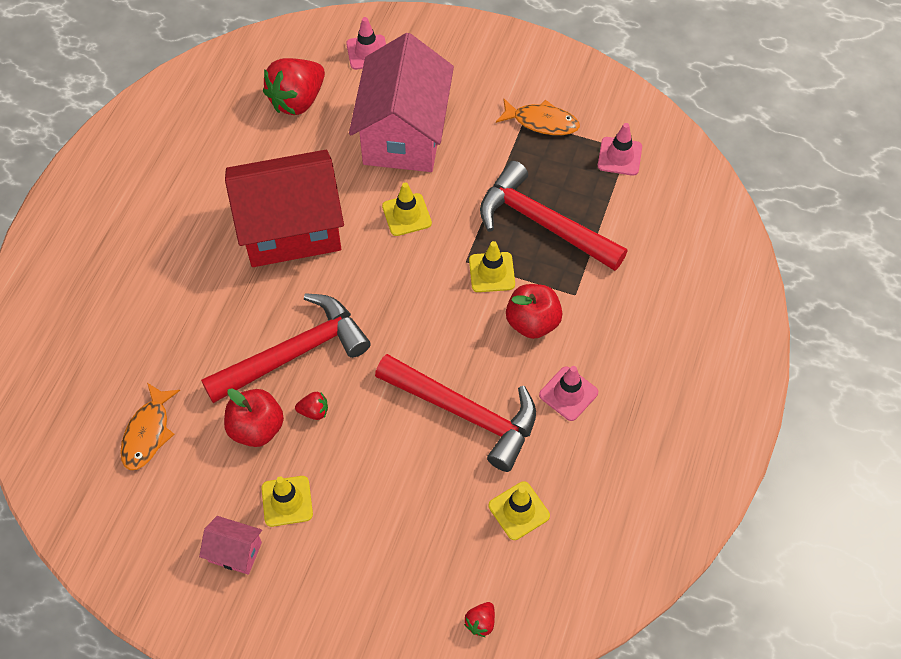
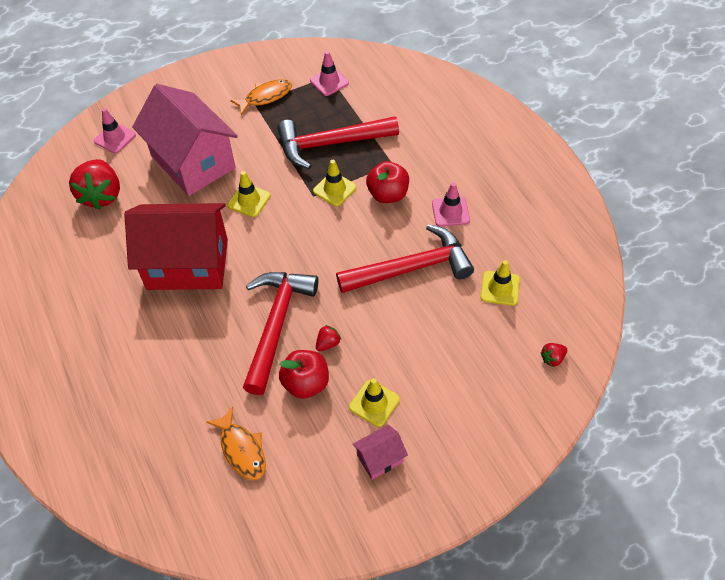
camera: 45 degrees left, 5 degrees down
red house [225,150,344,267] -> red house turned 60 degrees clockwise [124,203,228,290]
red strawberry [464,602,495,637] -> red strawberry turned 75 degrees clockwise [540,343,567,367]

